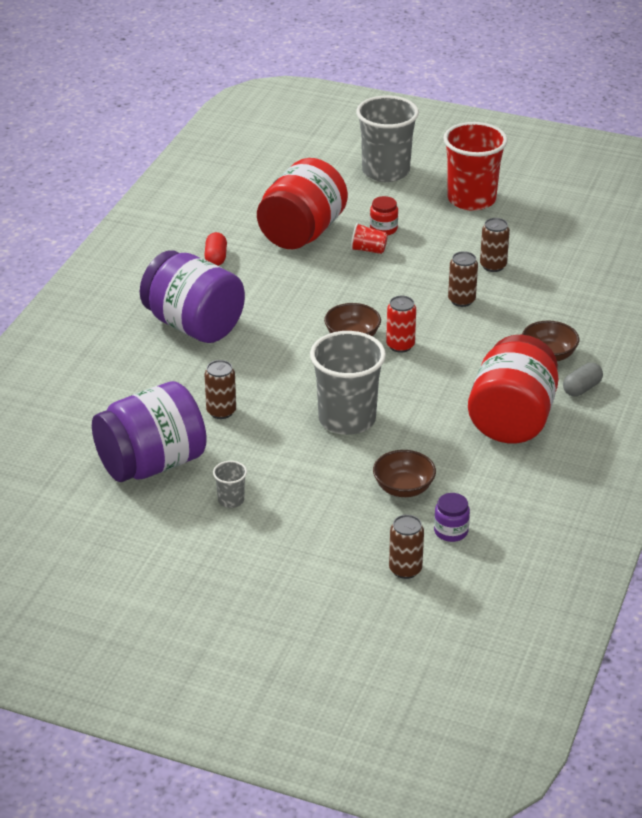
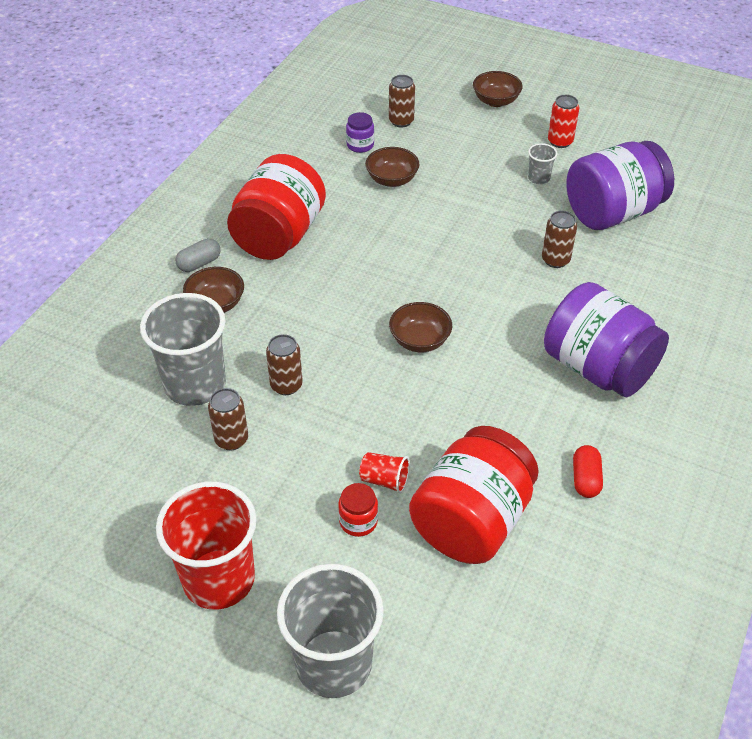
camera: 175 degrees left, 10 degrees up
grey cup [310,331,386,435] -> grey cup moved to [140,293,226,406]
red can [386,296,416,353] -> red can moved to [548,95,579,148]
none -> brown bowl [473,71,523,107]

